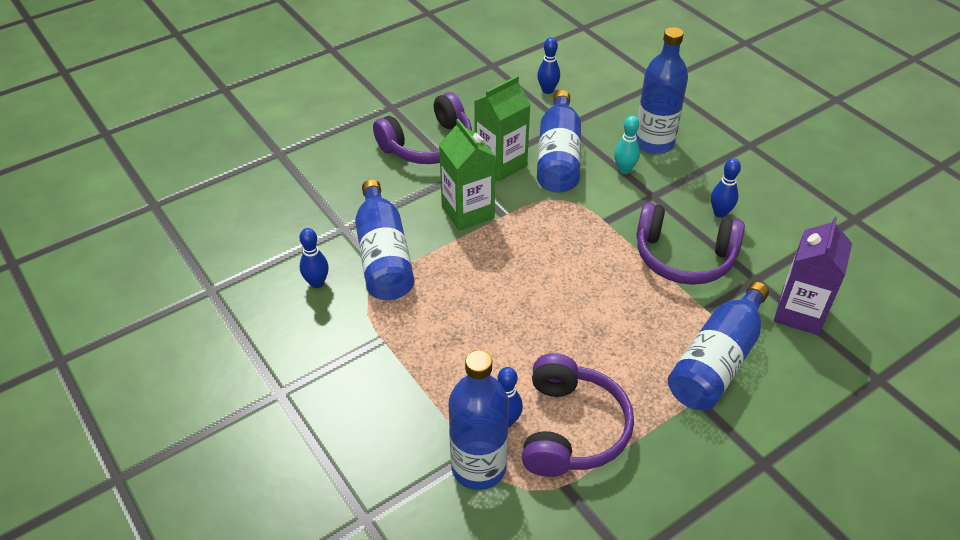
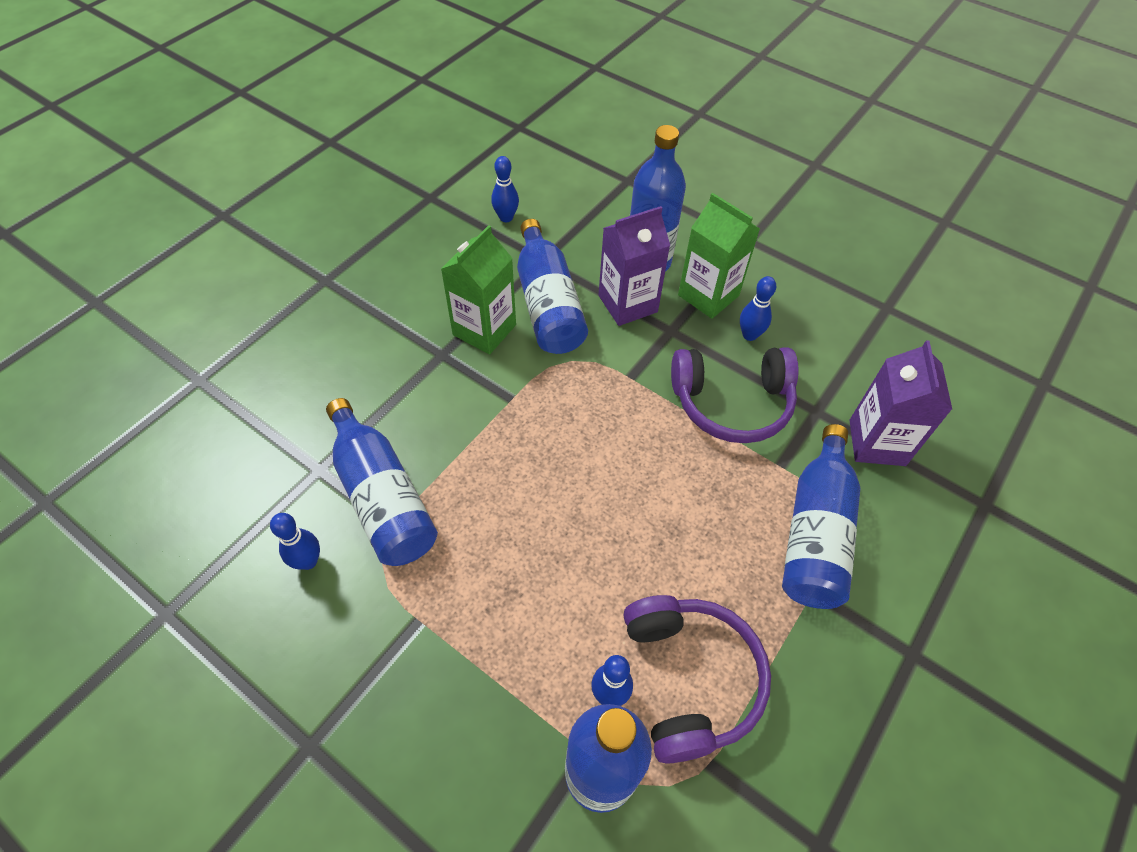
camera: 20 degrees left, 10 degrees up
purple headphones [373,92,472,164] -> none
green carton [439,119,496,231] -> green carton moved to [678,193,760,319]
turquoise bowling pin [614,116,640,174] -> purple carton [599,206,670,326]

